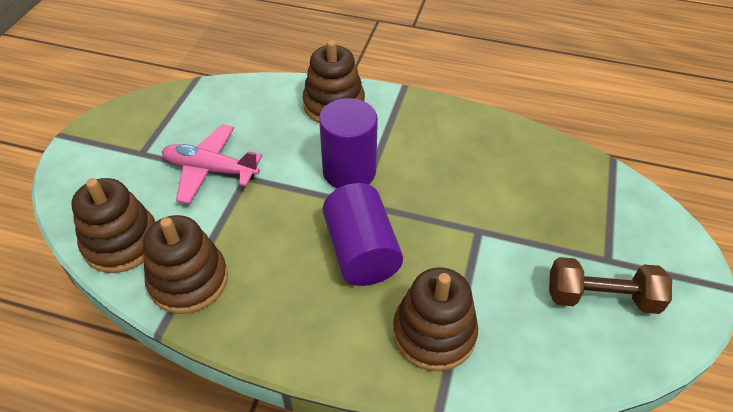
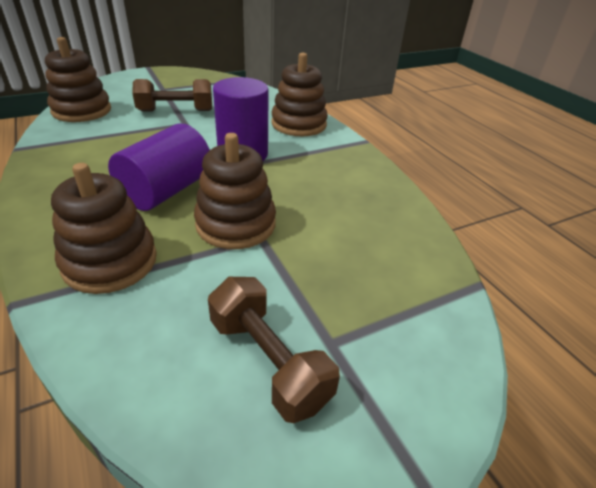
camera: 45 degrees right, 10 degrees down
brown stacking toy [143,215,228,314] -> brown stacking toy moved to [194,133,276,249]
pink plane [162,124,263,204] -> brown dumbbell [132,79,212,111]

